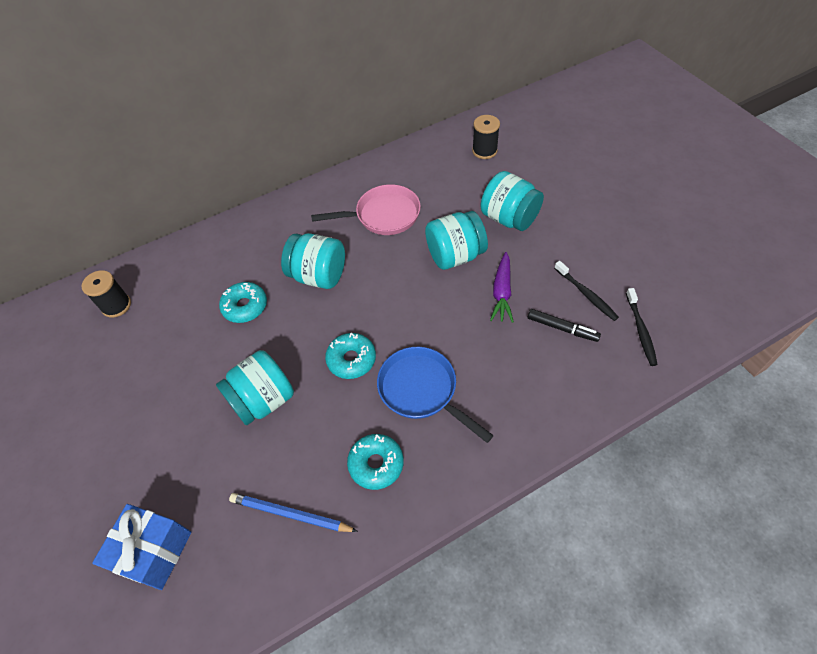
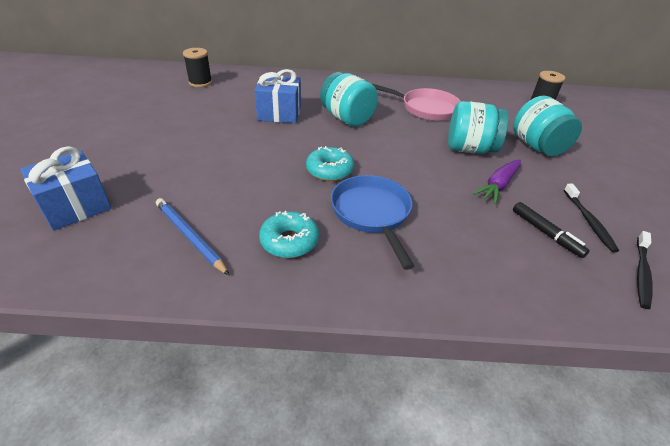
camera: 25 degrees right, 15 degrees down
turquoise jar [216,350,294,425] -> none
turquoise donut [219,282,267,323] -> blue gift [254,69,301,123]

